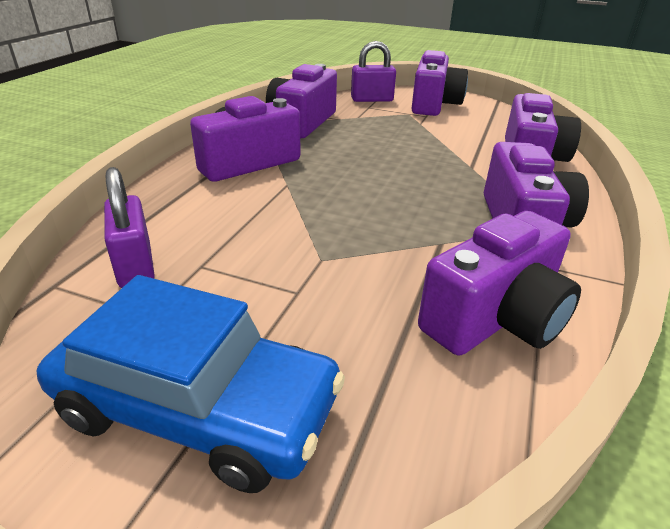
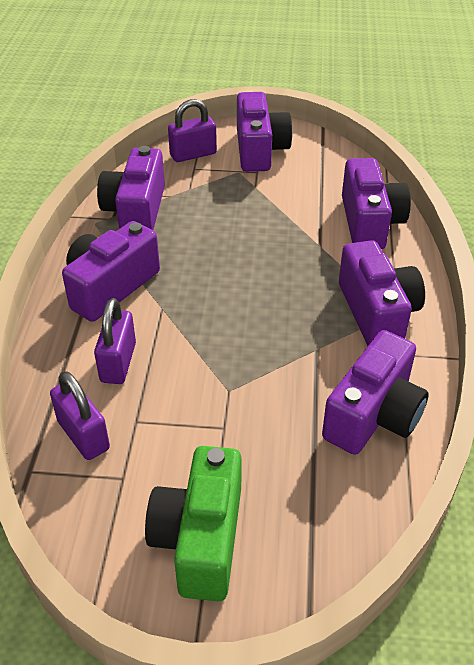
camera: 15 degrees left, 10 degrees up
blue car [37,275,345,493] -> green camera [145,446,242,601]
none -> purple padlock [94,298,136,384]

